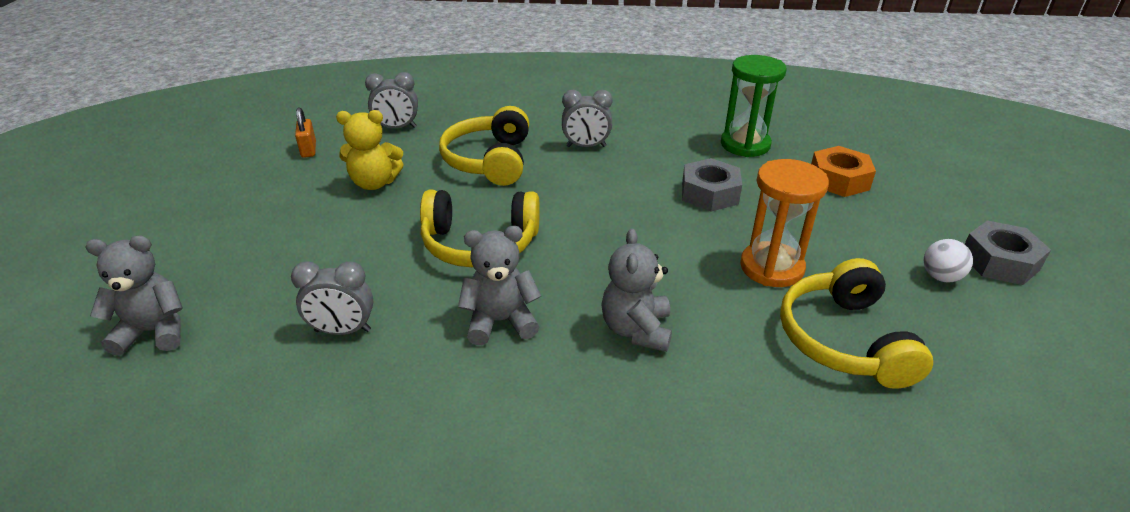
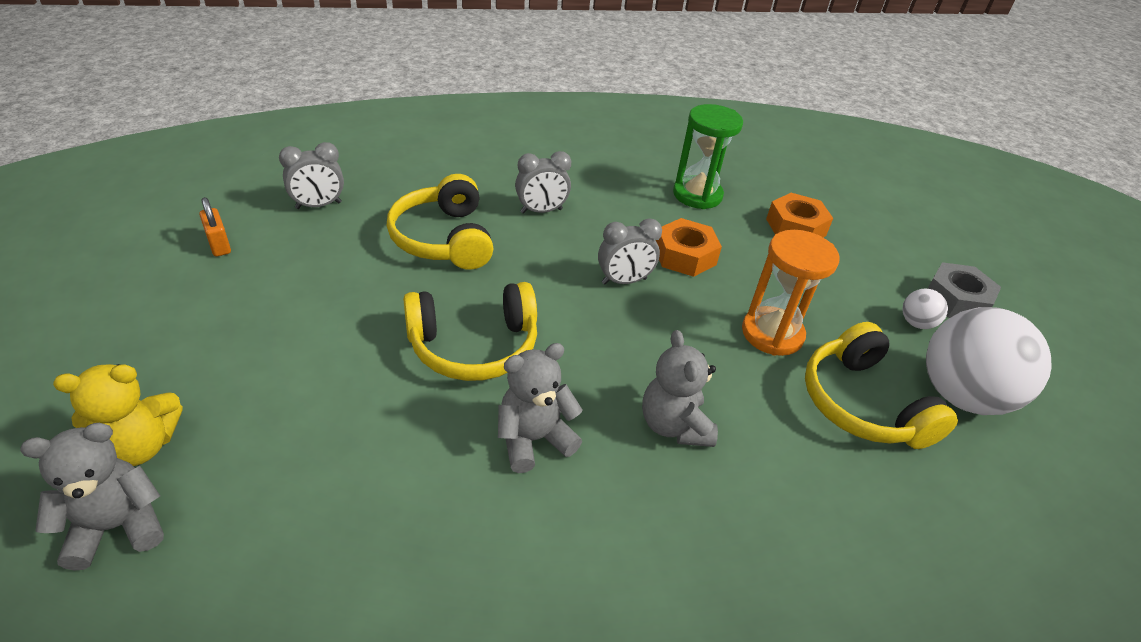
camera: 20 degrees left, 5 degrees up
grey clock [291,261,373,335] -> grey clock moved to [598,218,662,284]
yellow teddy bear [336,110,404,190] -> yellow teddy bear moved to [53,364,183,466]
grey nut [682,158,742,212] -> orange nut [656,218,722,277]
none -> white ball [926,307,1052,415]

